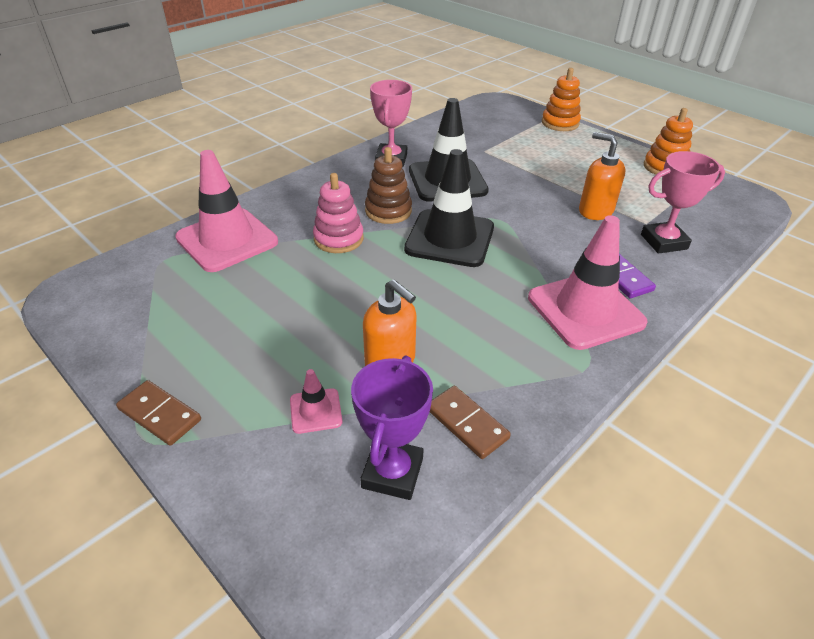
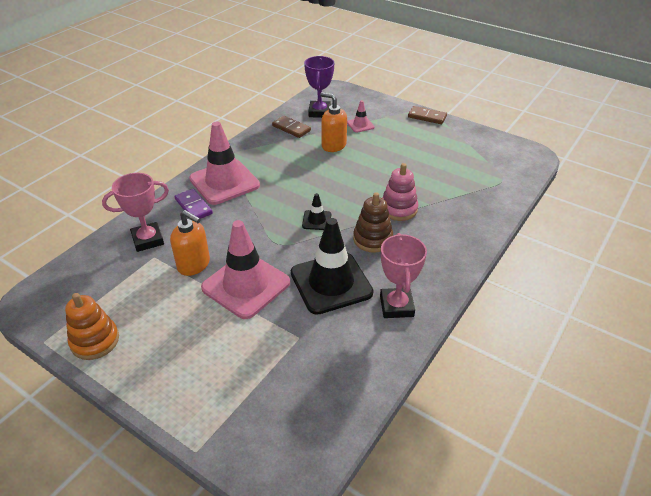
camera: 170 degrees right, 0 degrees up
pink traffic cone [175,150,278,272] -> pink traffic cone moved to [201,220,290,319]
black traffic cone [404,149,494,267] -> black traffic cone [302,193,331,230], size x0.45
orange stacking toy [542,68,581,131] -> none

